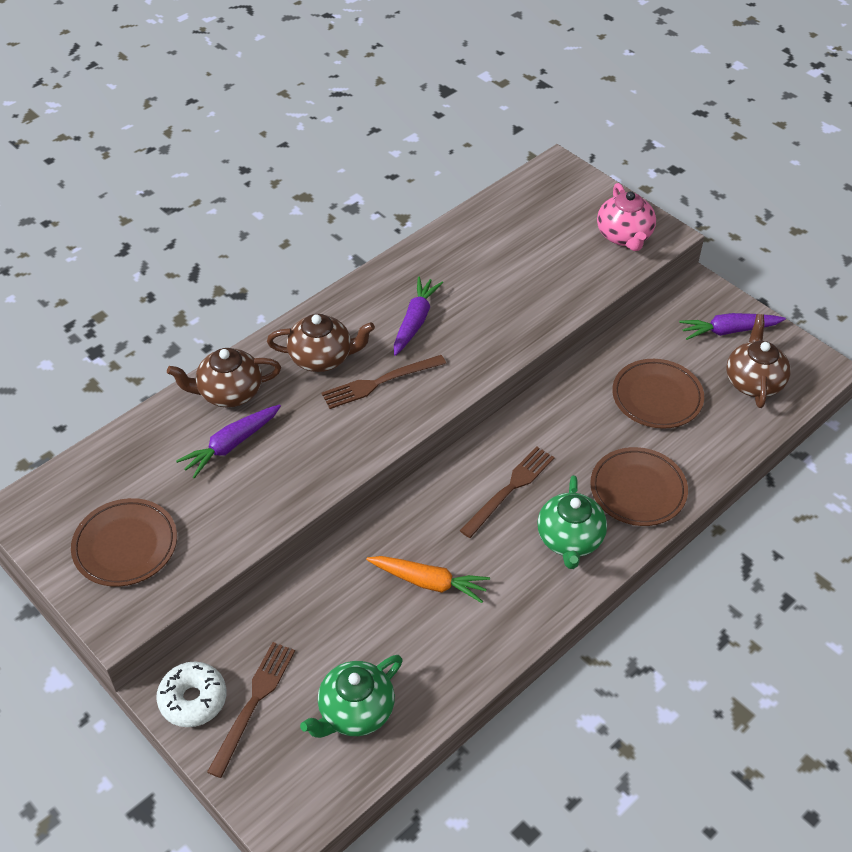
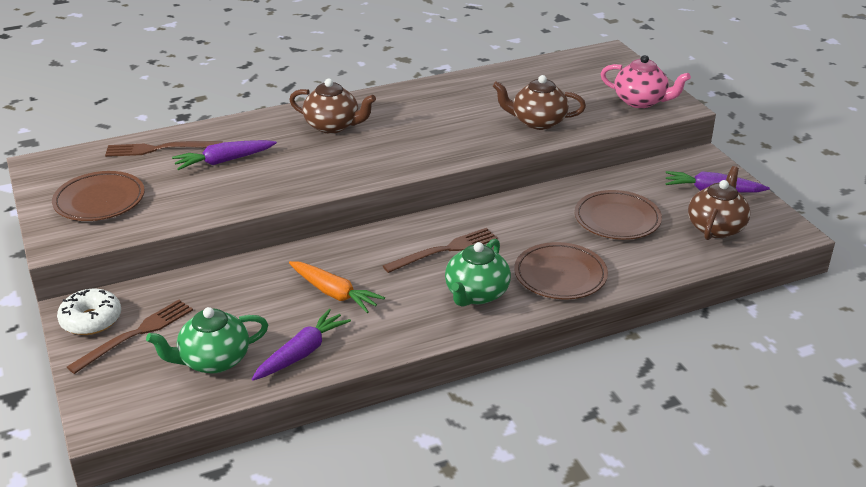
camera: 20 degrees right, 15 degrees down
brown teapot [167,348,281,407] -> brown teapot moved to [493,75,586,130]
brown fork [321,355,446,409] -> brown fork moved to [105,141,223,157]
purple carrot [394,277,443,356] -> purple carrot moved to [252,309,351,381]
pink teapot [597,183,656,251] -> pink teapot turned 75 degrees counterclockwise [601,55,691,108]

